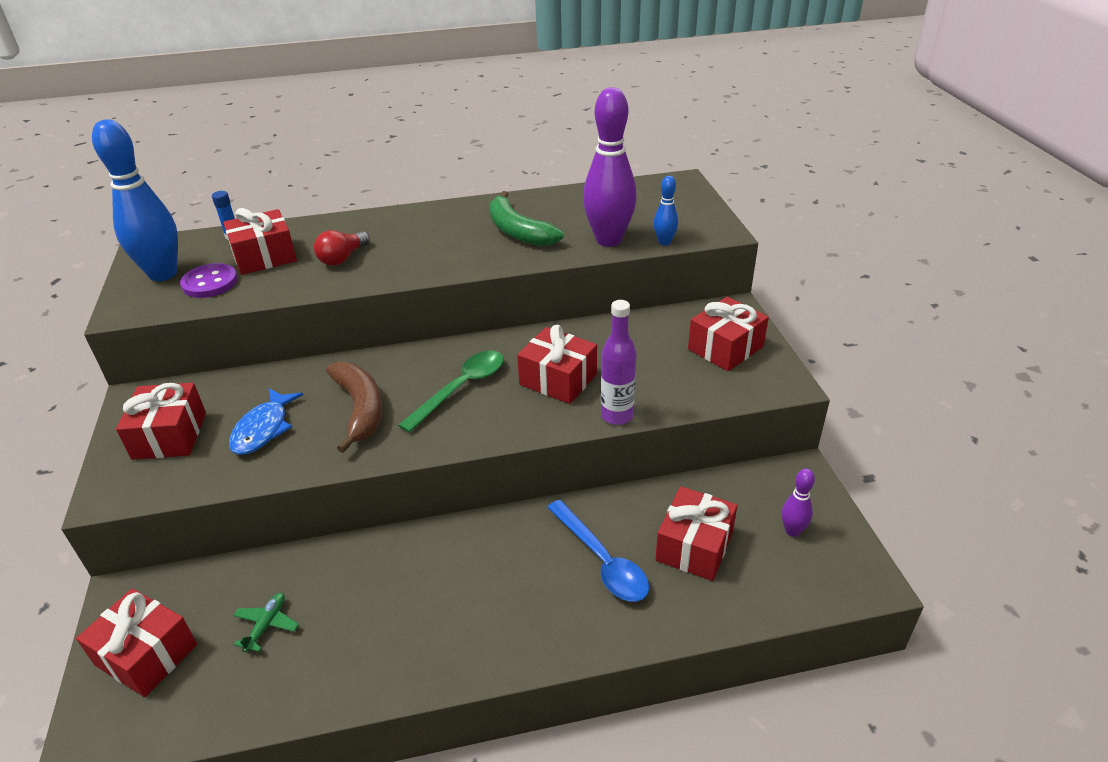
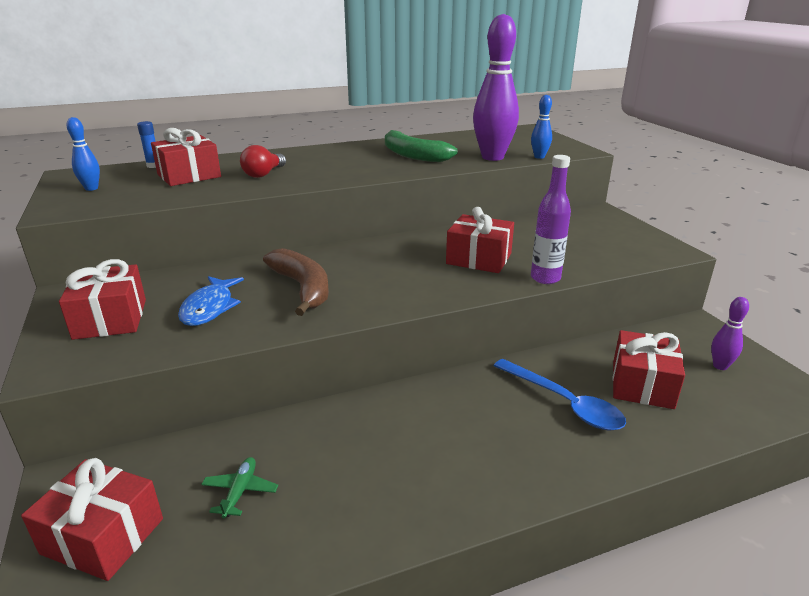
camera: 10 degrees left, 10 degrees down
blue bowling pin [92,119,178,281] -> blue bowling pin [67,117,100,191], size x0.46
purple button [180,263,238,298] -> none
green spoon [398,351,504,433] -> none
red gift [688,297,769,371] -> none

